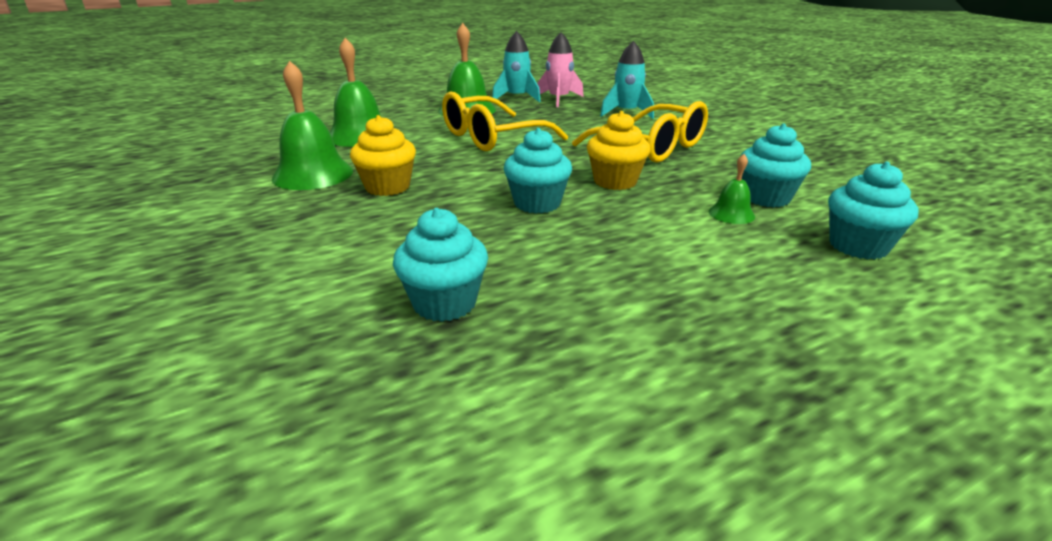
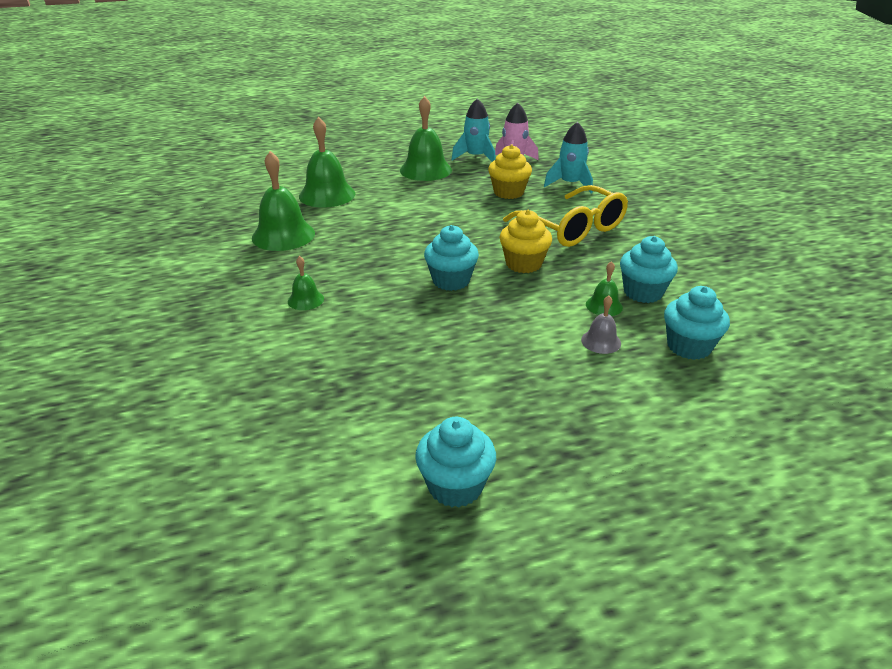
camera: 10 degrees right, 5 degrees up
yellow cupcake [350,115,416,196] -> yellow cupcake moved to [488,145,532,199]
turquoise cupcake [393,208,488,322] -> turquoise cupcake moved to [415,417,496,507]
yellow glasses [442,91,568,151] -> none
none -> green bell [288,256,324,310]
none -> grey bell [581,296,621,354]

